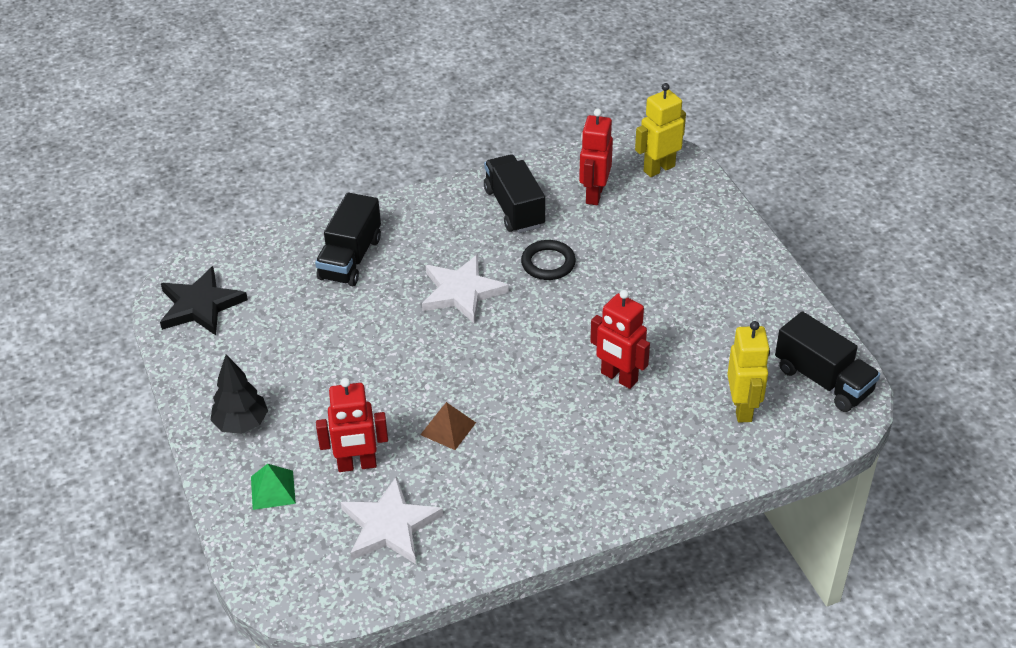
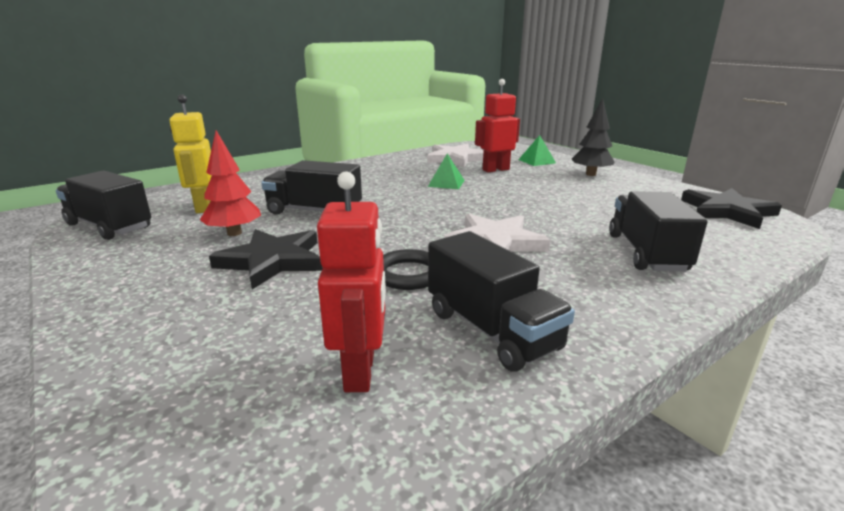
camera: 165 degrees right, 20 degrees down
brown pyramid [420,402,476,450] -> green pyramid [428,154,465,189]
red robot [590,290,650,389] -> black truck [261,160,362,215]
yellow robot [635,83,686,177] -> none
none -> red tree [200,130,261,236]
none -> black star [209,229,323,289]

